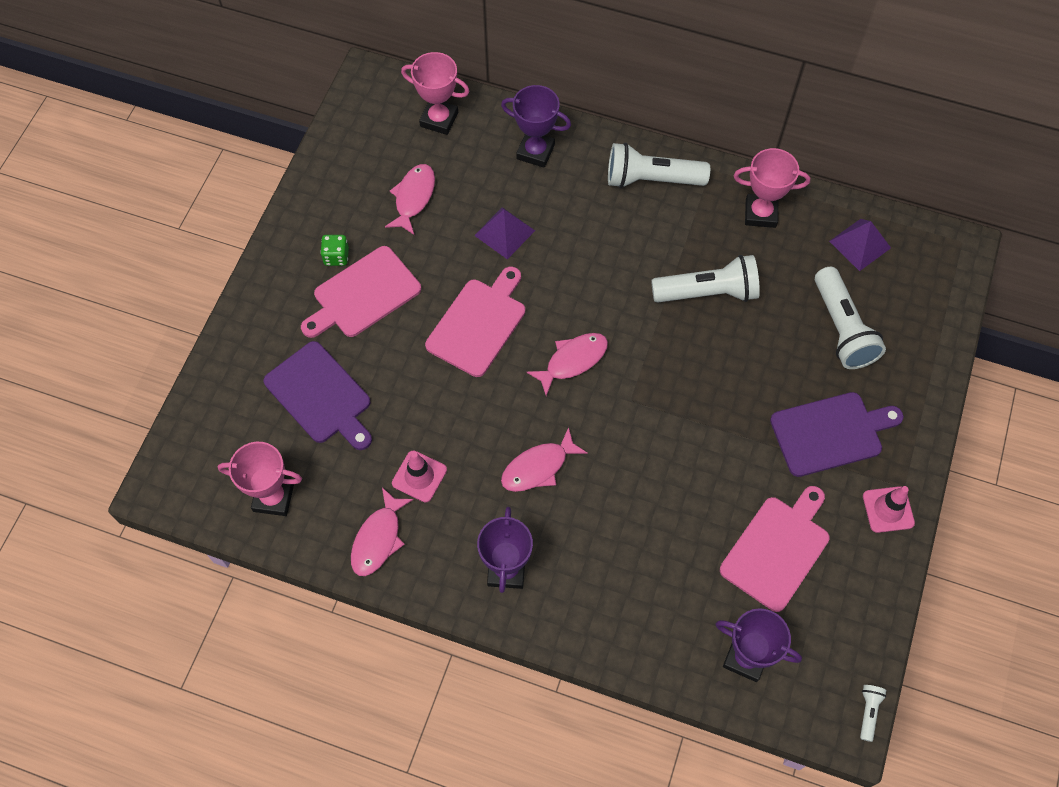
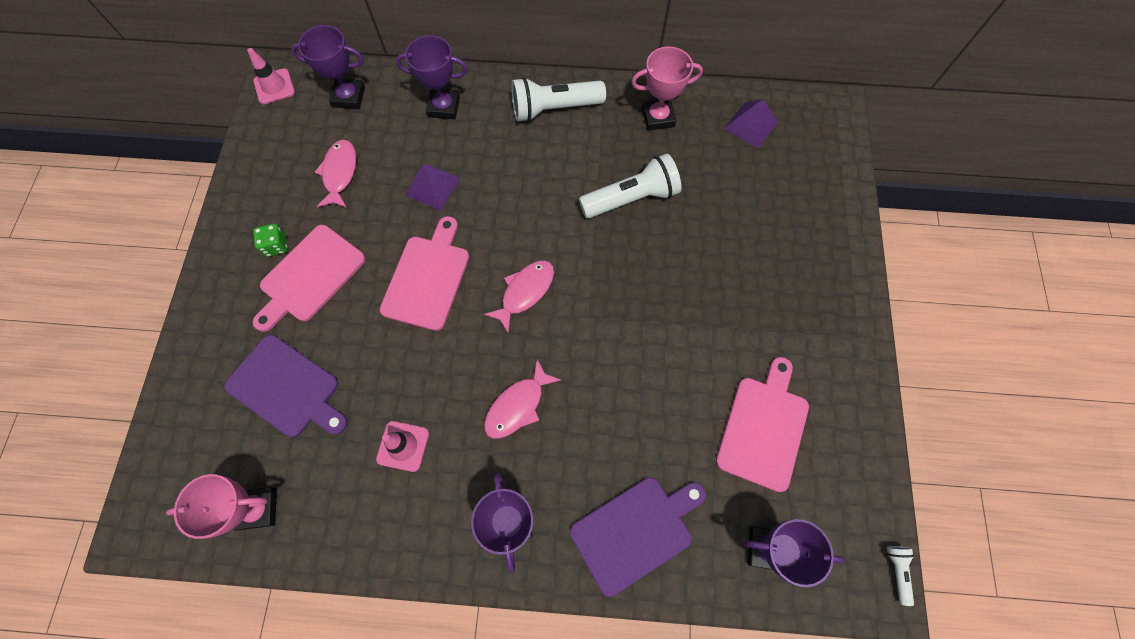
camera: 15 degrees left, 5 degrees up
pink fish [351,488,413,576] -> none
pink trophy [401,52,470,135] -> purple trophy [291,25,365,109]
purple cutting board [770,392,904,477] -> purple cutting board moved to [570,477,706,597]
white flashlight [815,267,886,369] -> none
pink traffic cone [863,486,915,533] -> pink traffic cone moved to [247,48,295,104]

